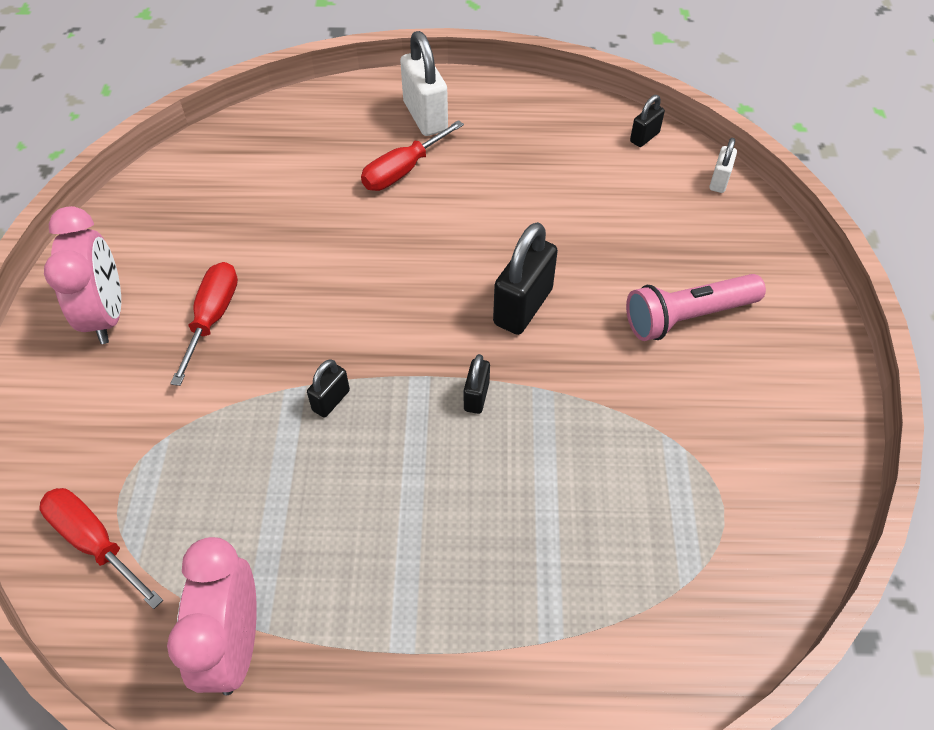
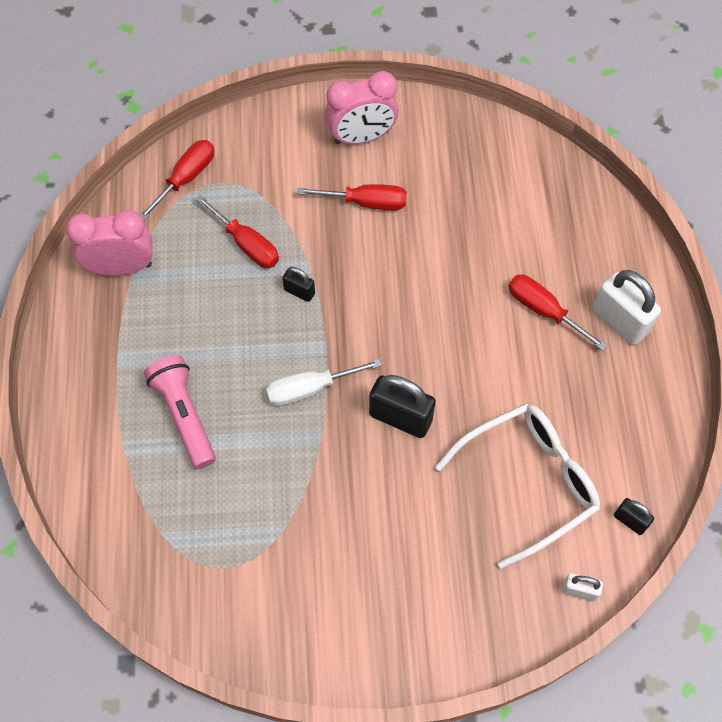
camera: 85 degrees right, 10 degrees up
white padlock [400,31,448,136] -> white padlock turned 75 degrees clockwise [592,270,661,345]
black padlock [464,354,490,414] -> white screwdriver [266,359,382,406]
pink flashlight [626,274,766,341] -> pink flashlight moved to [144,355,216,469]
none -> red screwdriver [195,194,279,268]
none -> white glasses [435,403,600,569]

